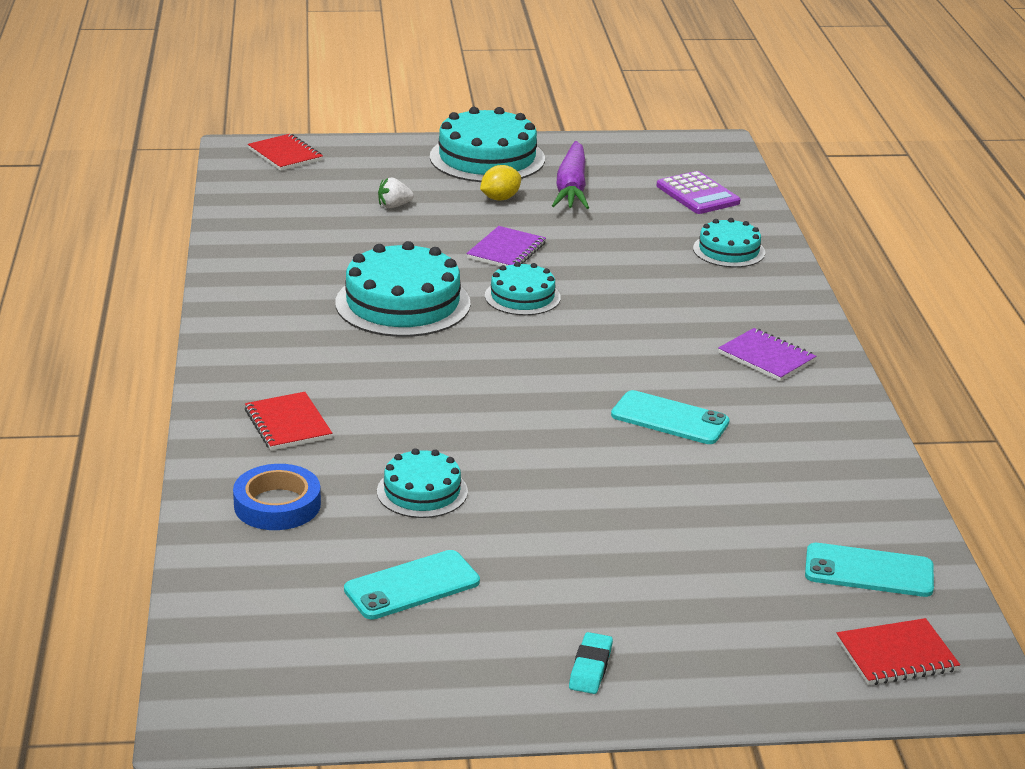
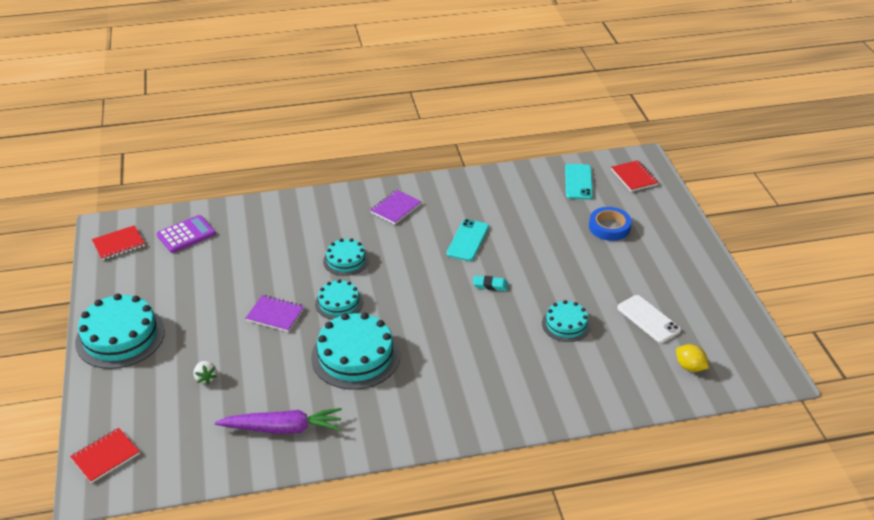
camera: 95 degrees left, 10 degrees up
blue tape [233,464,321,530] -> blue tape moved to [589,207,632,241]
red notebook [245,392,332,451] -> red notebook moved to [92,225,145,260]
turquoise phone [344,550,480,620] -> white phone [617,295,681,343]
yellow lemon [480,165,521,201] -> yellow lemon moved to [676,344,709,372]
purple carrot [552,141,589,209] -> purple carrot moved to [215,408,342,434]
turquoise eraser [569,632,613,694] -> turquoise eraser moved to [473,275,508,291]
turquoise cake [693,218,765,267] -> turquoise cake moved to [323,238,369,276]

